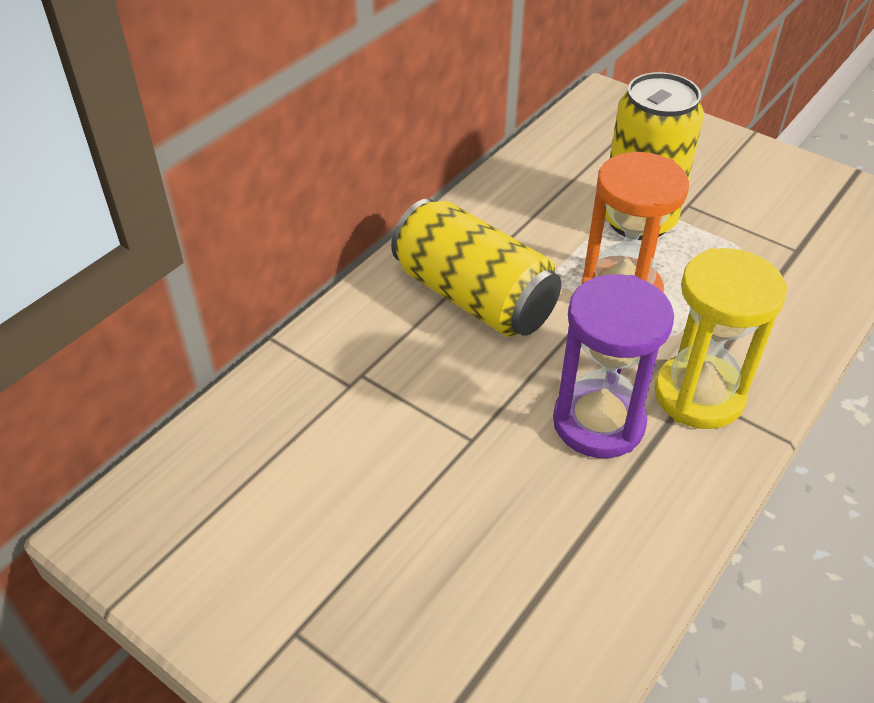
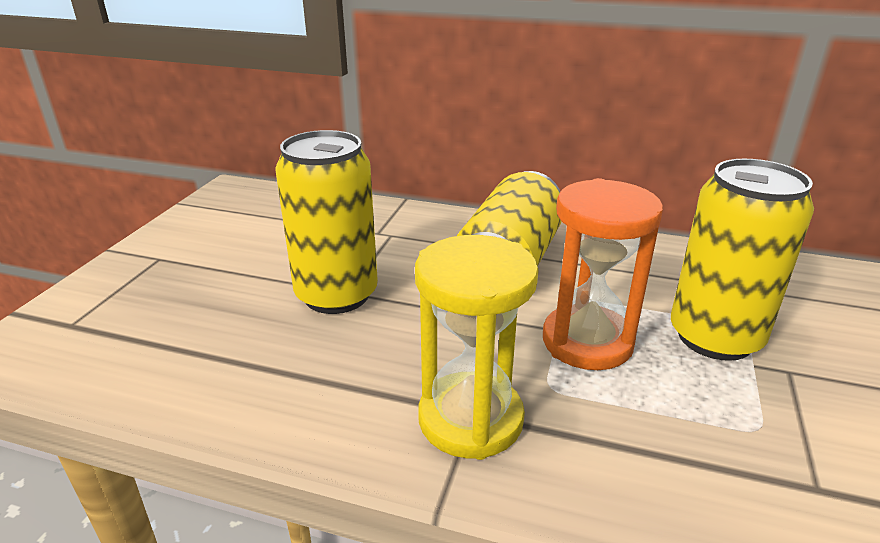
camera: 70 degrees right, 15 degrees down
purple hourglass [553,274,674,458] -> none
none -> yellow can [276,130,378,314]

